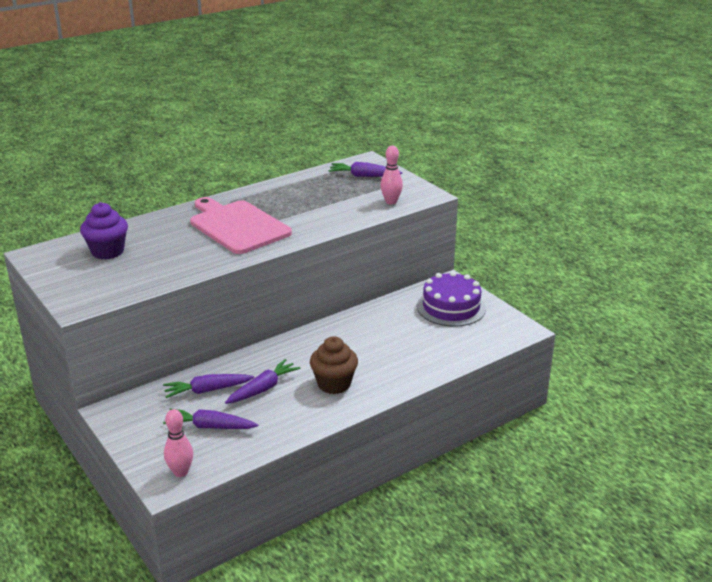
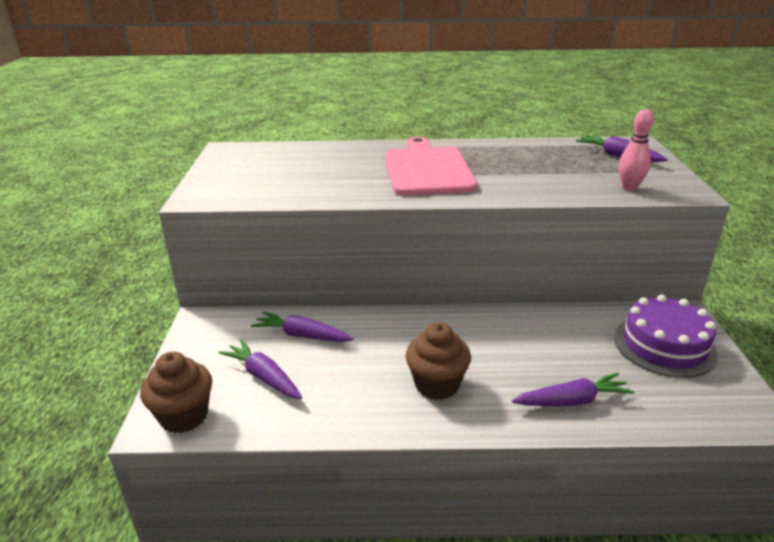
camera: 35 degrees right, 0 degrees up
purple cupcake [80,202,128,259] -> none
pink bowling pin [164,409,193,477] -> brown cupcake [140,352,212,433]
purple carrot [225,359,300,404] -> purple carrot moved to [512,373,634,406]

